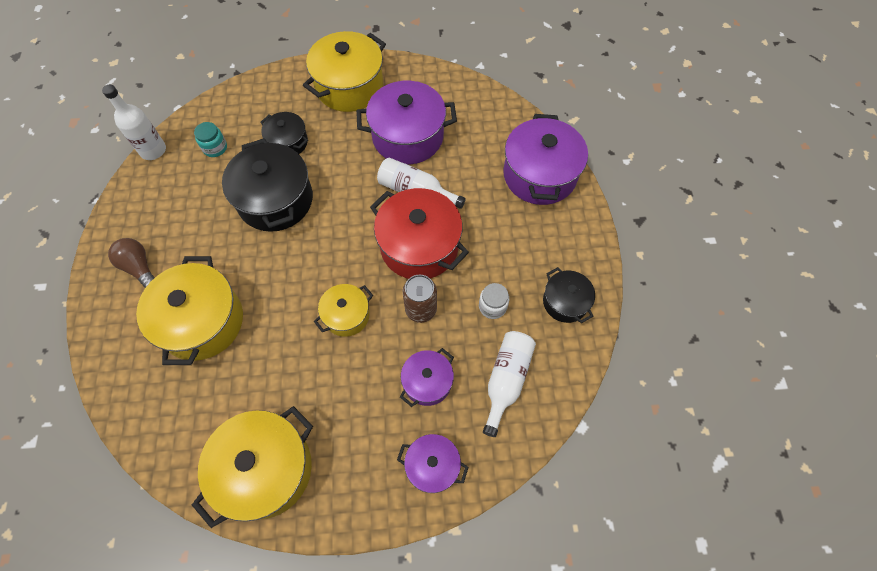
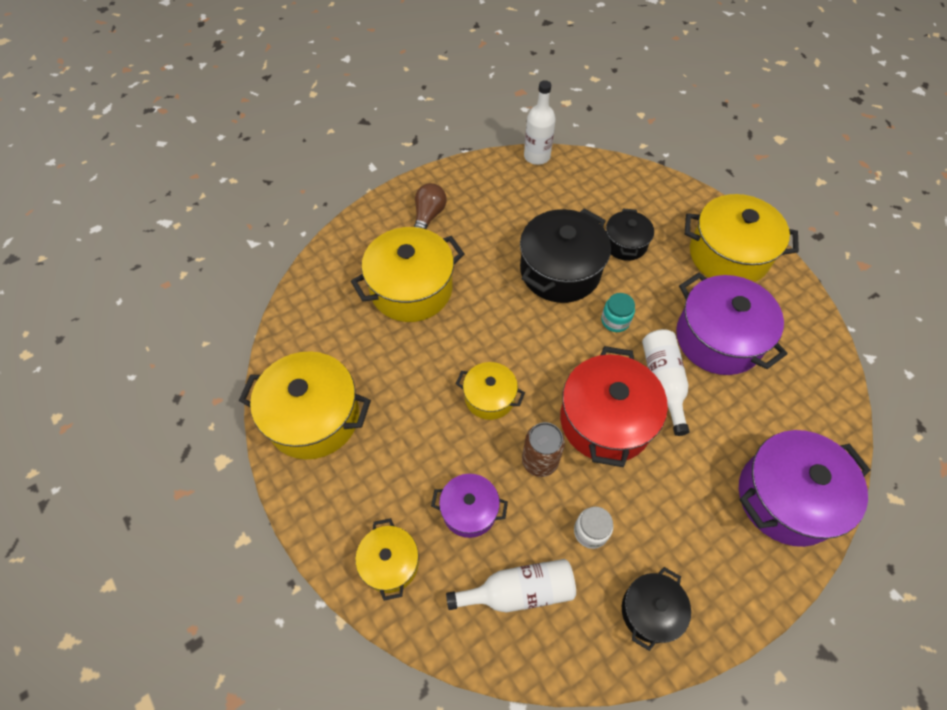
camera: 60 degrees right, 5 degrees down
turquoise jar [194,122,227,157] -> turquoise jar moved to [601,293,635,332]
purple pot [397,434,468,493] -> yellow pot [355,518,419,601]

